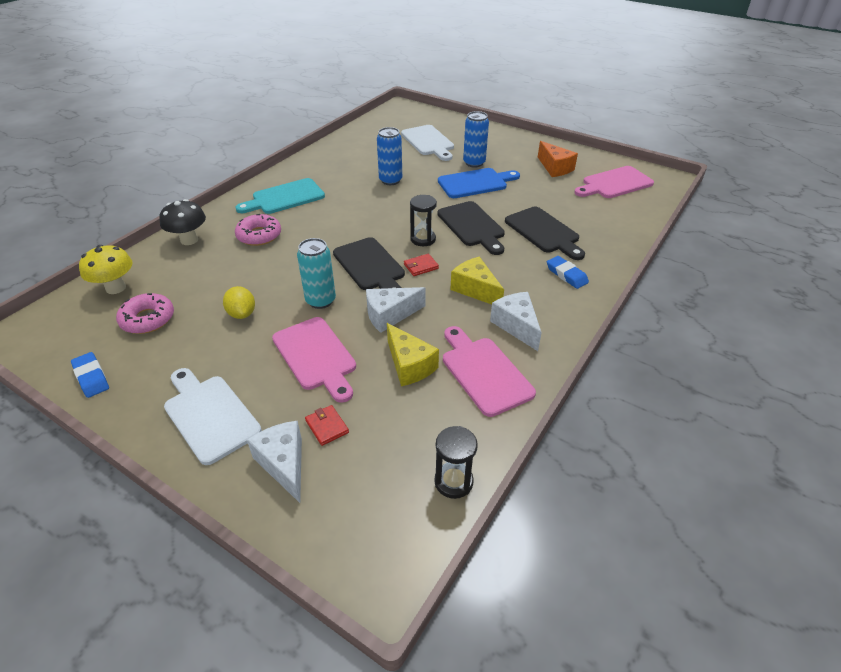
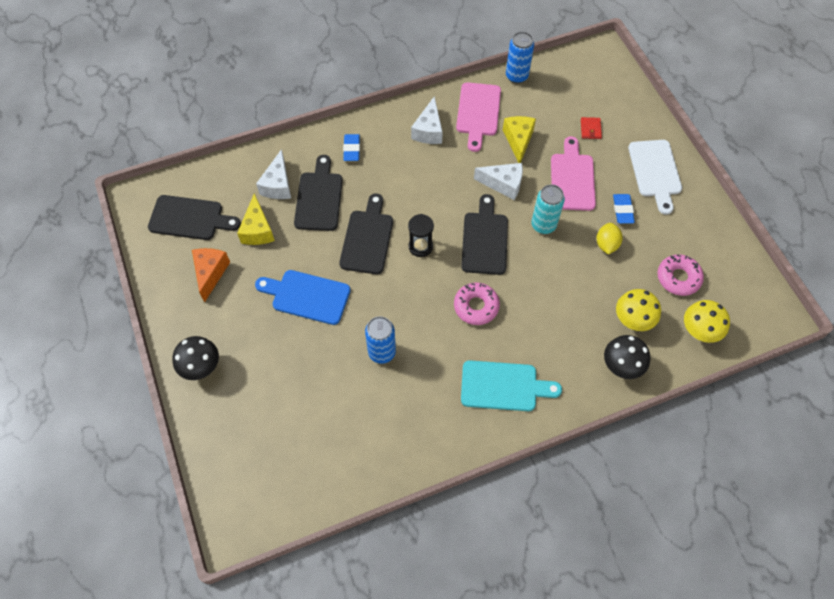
camera: 145 degrees left, 20 degrees up
blue eraser [71,352,109,398] -> blue eraser moved to [613,194,635,224]
pink donut [235,214,281,246] -> pink donut moved to [454,283,500,325]
white cheese [247,421,302,503] -> white cheese moved to [256,149,291,199]
white cutting board [401,125,454,161] -> none
red wallet [404,254,439,276] -> none
black hourglass [434,426,478,499] -> none
yellow cheese [451,257,504,304] -> yellow cheese moved to [237,193,275,245]
blue can [463,111,489,167] -> blue can moved to [506,32,534,83]
pink cutting board [574,166,654,198] -> black cutting board [148,195,241,240]
none -> black mushroom [172,336,219,380]
none -> yellow mushroom [616,289,661,331]

